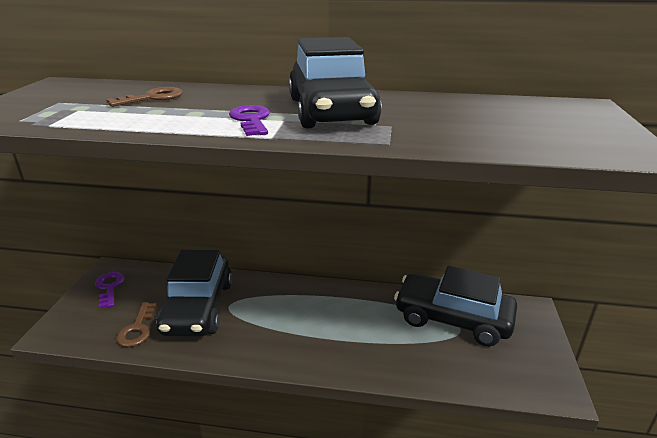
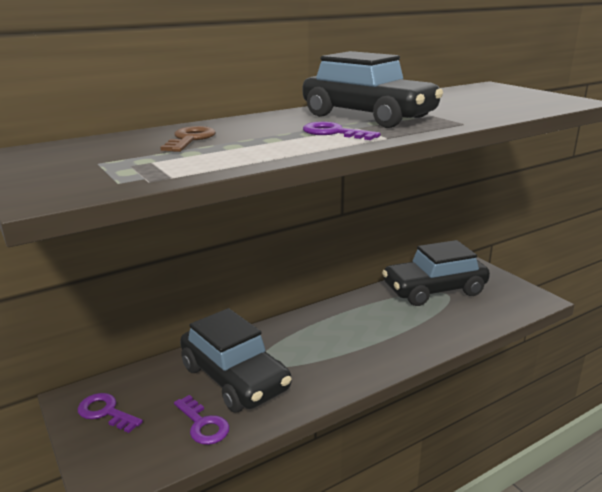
camera: 40 degrees left, 5 degrees down
brown key [116,302,157,347] -> purple key [174,395,229,445]

